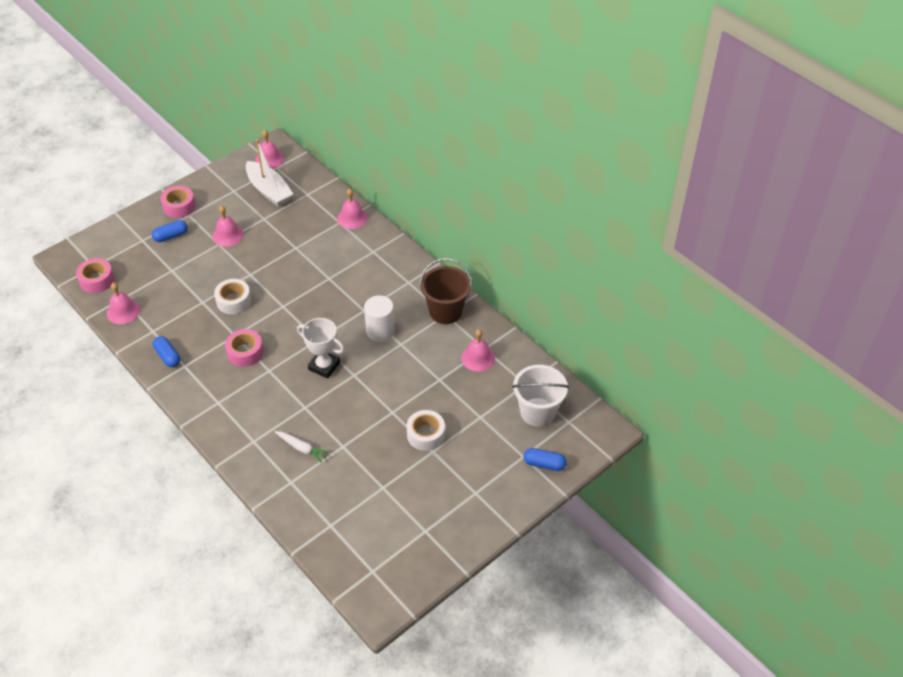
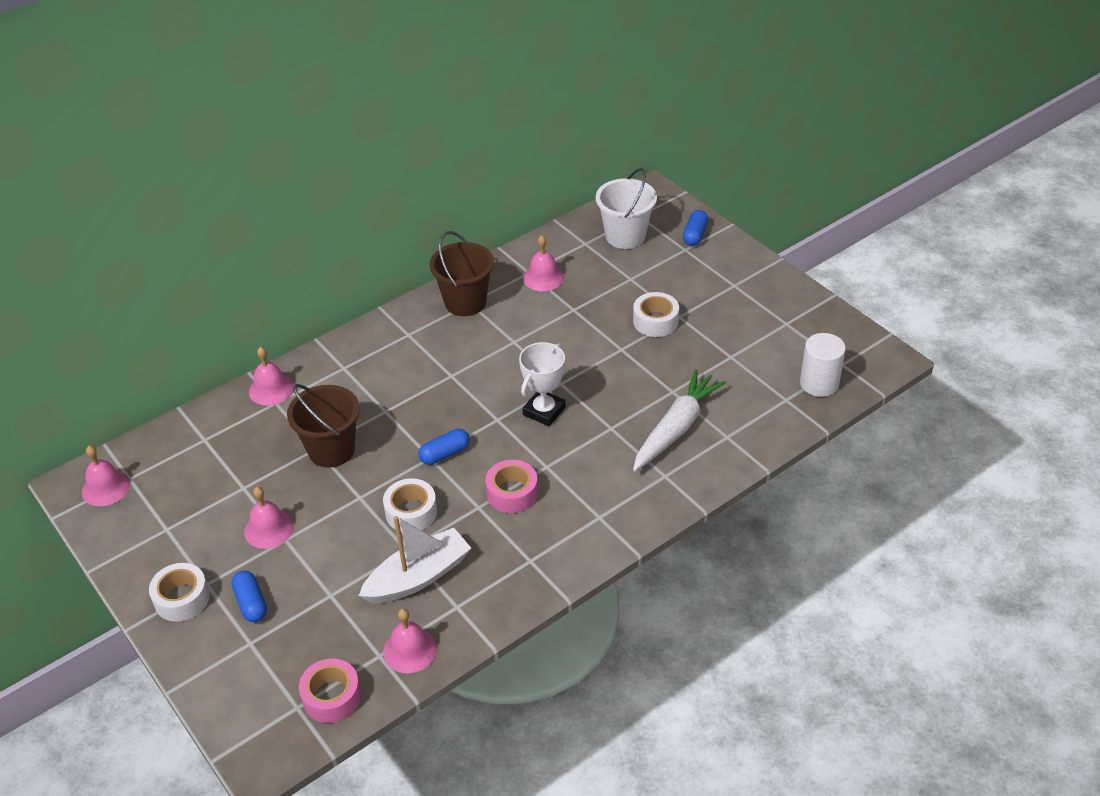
camera: 85 degrees left, 5 degrees down
blue capsule [153,336,180,367] -> blue capsule moved to [418,429,470,465]
pink tape [161,186,196,218] -> white tape [149,563,210,622]
white boat [246,139,293,206] -> white boat moved to [359,516,471,603]
white carrot [275,431,329,463] -> white carrot [633,369,726,471], size x1.93
white cylinder [364,295,395,342] -> white cylinder moved to [800,333,846,397]
none -> brown bucket [287,384,360,468]

